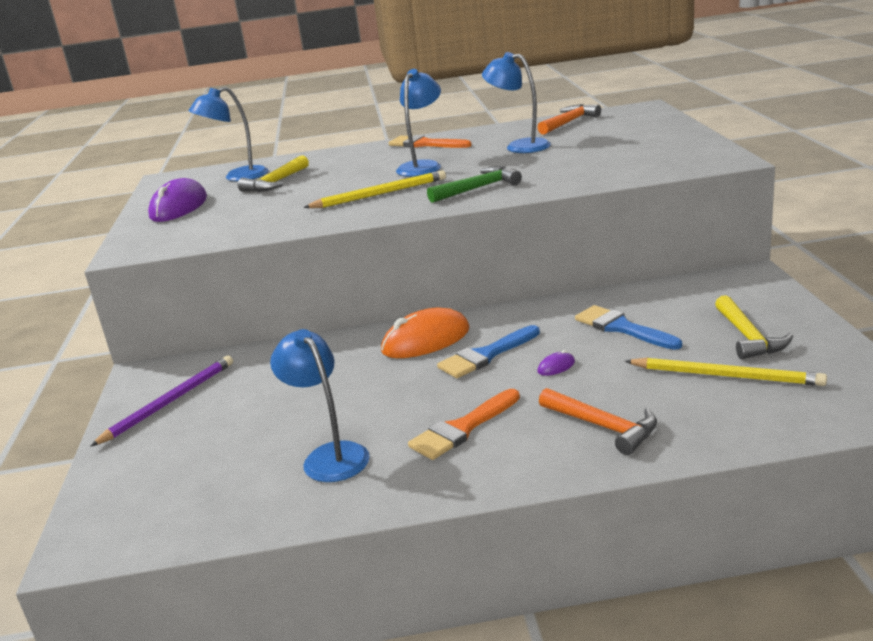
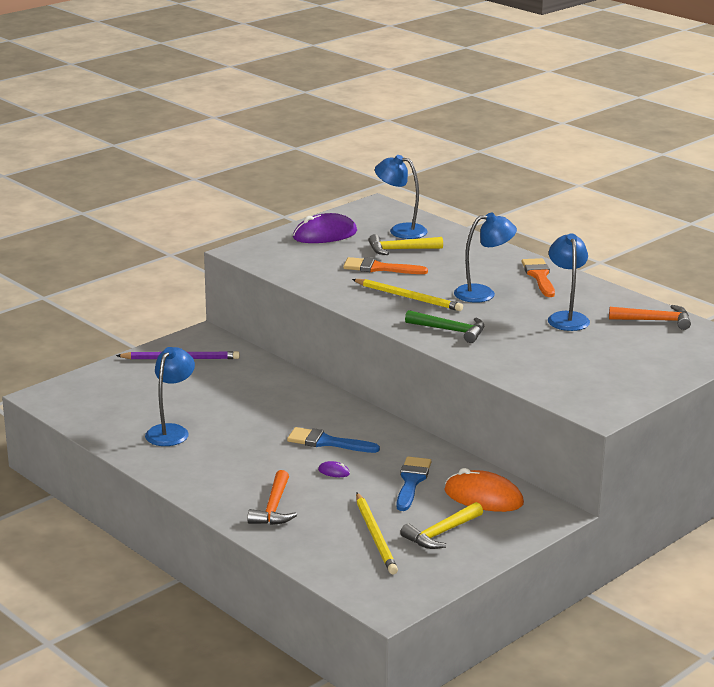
camera: 50 degrees right, 0 degrees up
orange mouse [381,308,470,358] -> orange mouse moved to [444,468,524,512]
orange brush [408,389,520,460] -> orange brush moved to [343,257,428,274]

